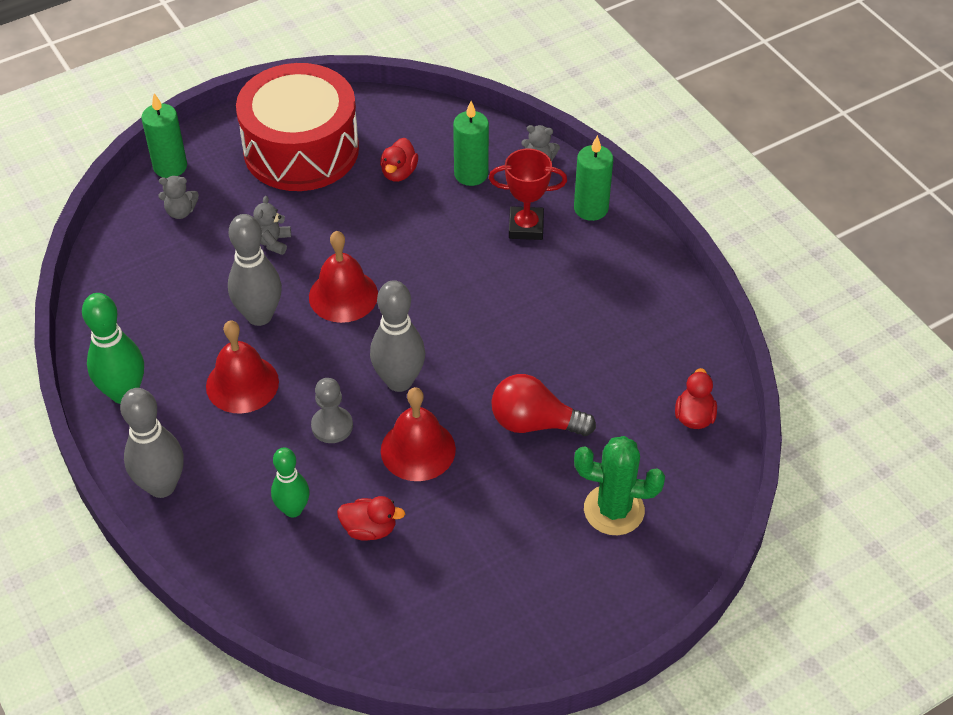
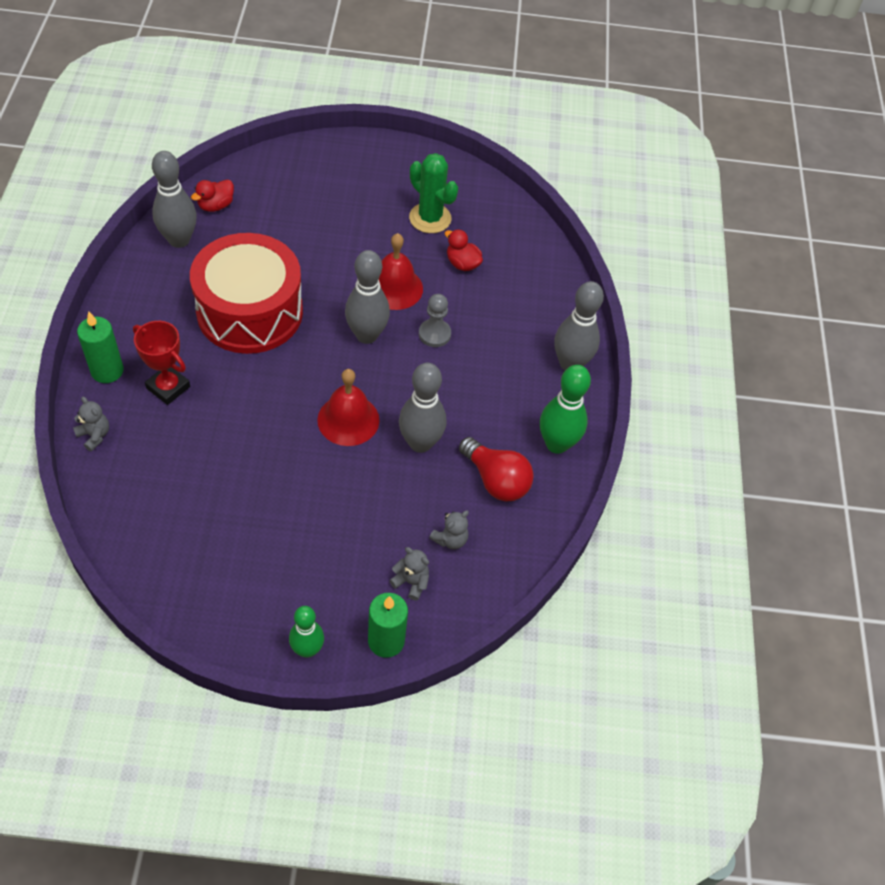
camera: 150 degrees left, 5 degrees up
red bell [206,320,279,413] -> none
red drum [236,63,359,191] -> red drum moved to [190,233,303,354]
grey teddy bear [253,196,291,255] -> grey teddy bear moved to [429,511,469,549]
green bowling pin [271,447,310,518] -> green bowling pin moved to [289,606,324,658]
red duck [380,138,418,182] -> none
green candle [453,101,489,186] -> none
red light bulb [491,374,596,436] -> red light bulb moved to [459,437,534,501]
green cactus [574,436,665,535] -> green cactus moved to [409,153,458,233]
none -> grey bowling pin [152,151,196,248]

